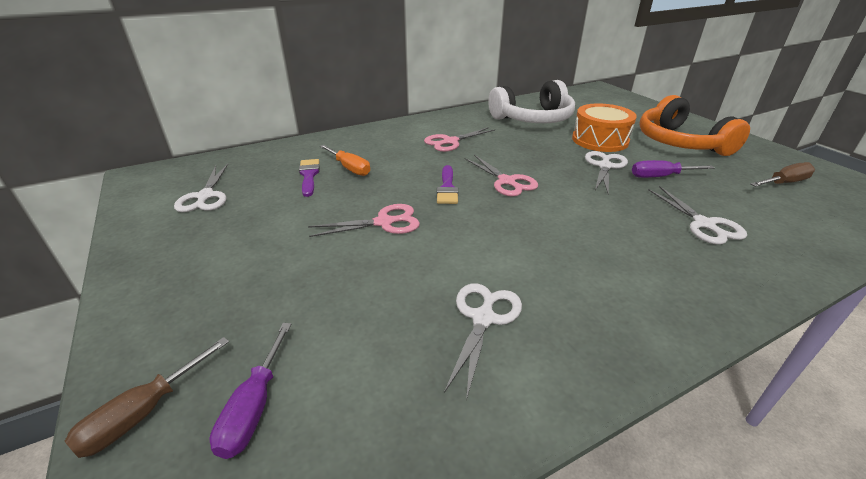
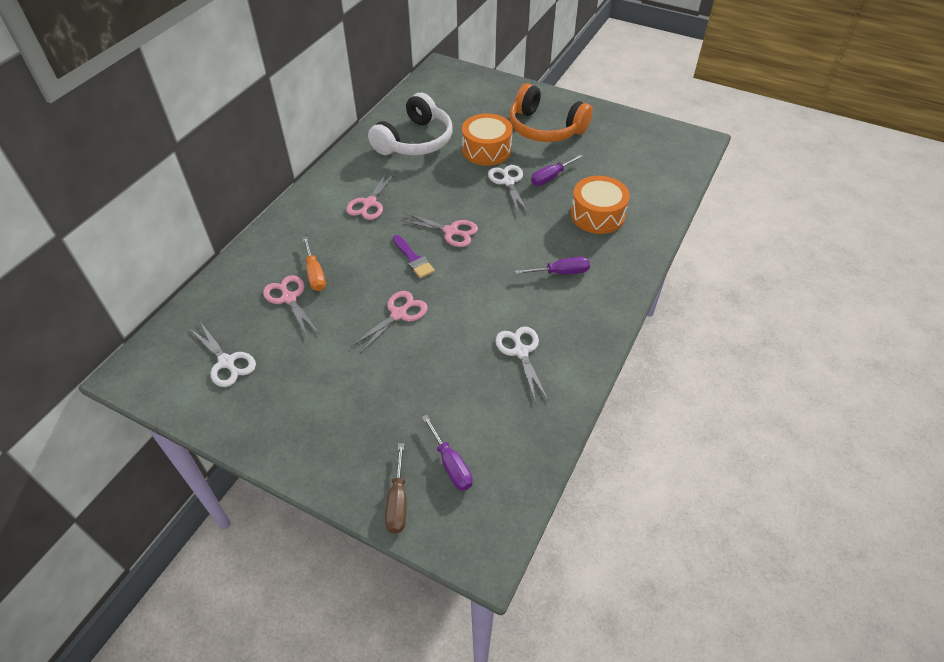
camera: 35 degrees left, 15 degrees up
purple brush [299,159,320,197] -> pink scissors [263,275,319,338]
orange screwdriver [320,145,370,176] -> orange screwdriver turned 60 degrees clockwise [303,237,326,291]
white scissors [648,186,747,245] -> orange drum [571,176,630,234]
brown screwdriver [750,162,815,187] -> none
none -> purple screwdriver [515,257,590,274]

